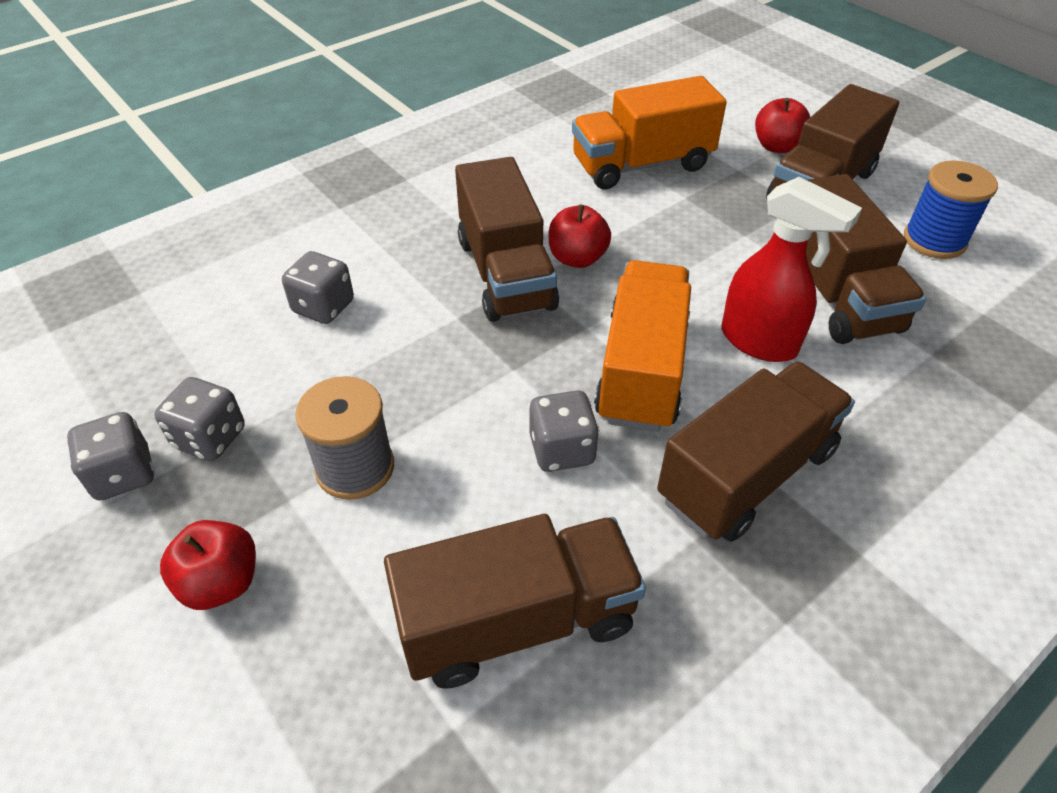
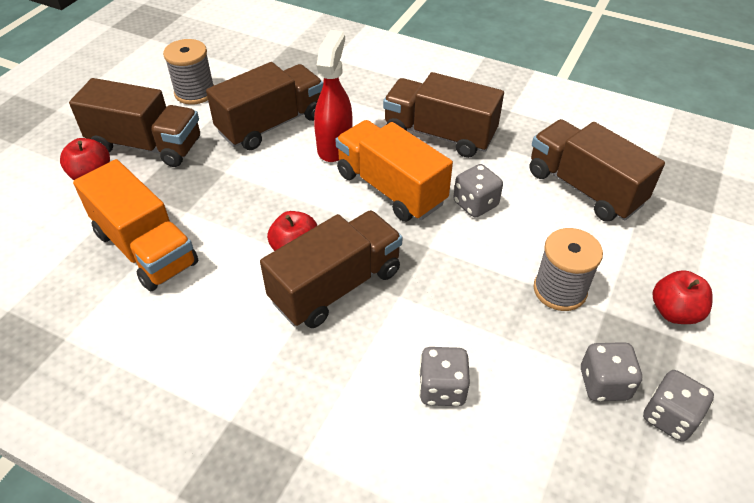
camera: 115 degrees left, 0 degrees up
orange truck [594,260,691,432] -> orange truck turned 60 degrees clockwise [335,120,453,222]
blue spool [904,160,998,259] -> grey spool [163,39,214,105]

